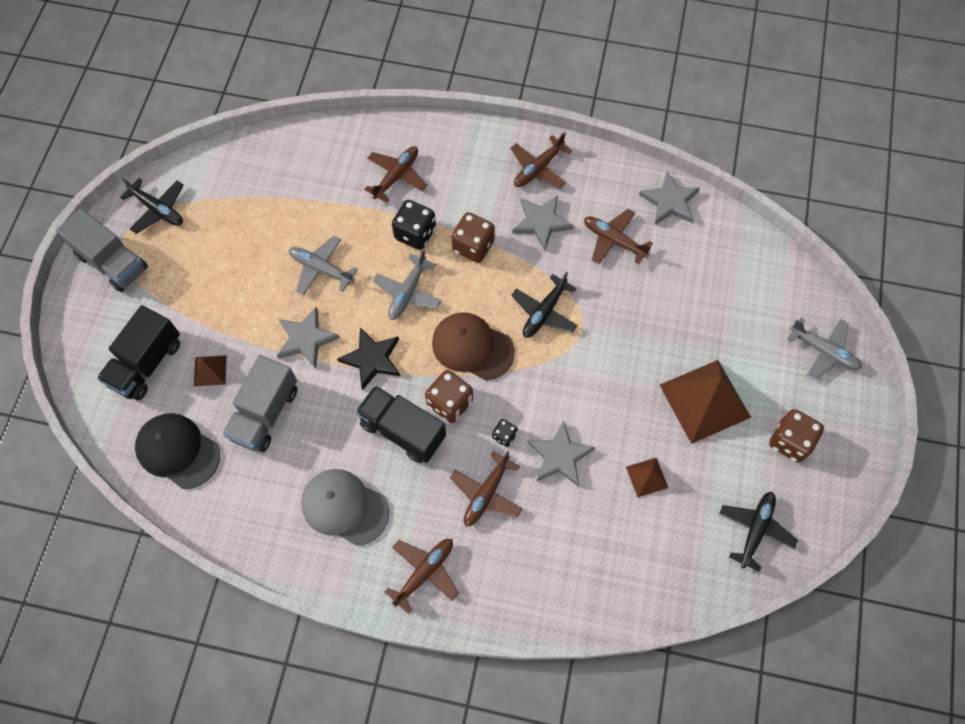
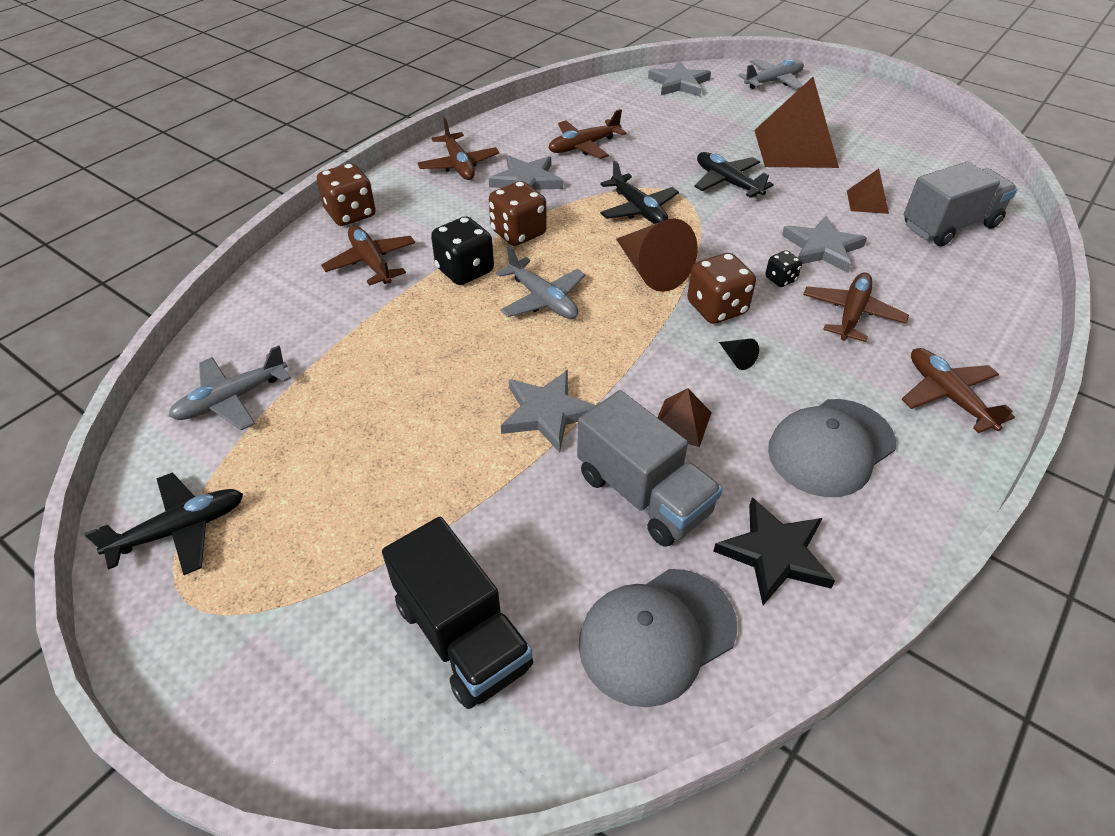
camera: 65 degrees left, 20 degrees down
grey truck [56,208,148,292] -> grey truck moved to [904,161,1017,246]
black cap [135,413,220,489] -> grey cap [579,569,737,707]
brown pyramid [194,355,227,386] -> brown pyramid moved to [658,388,712,447]
grey plane [289,236,358,295] -> grey plane moved to [169,345,291,430]
black star [337,328,400,390] -> black star moved to [713,497,836,605]
black truck [355,385,446,463] -> black cone [719,339,759,370]
brown cap [432,312,515,380] -> brown cone [616,218,698,292]
brown plane [450,451,522,526] -> brown plane turned 120 degrees counterclockwise [803,272,909,342]
grey star [639,171,700,225] -> grey star moved to [648,61,711,96]
black plane [719,492,798,572] -> black plane moved to [694,152,774,198]
brown dice [769,409,824,462] -> brown dice moved to [317,163,376,226]

